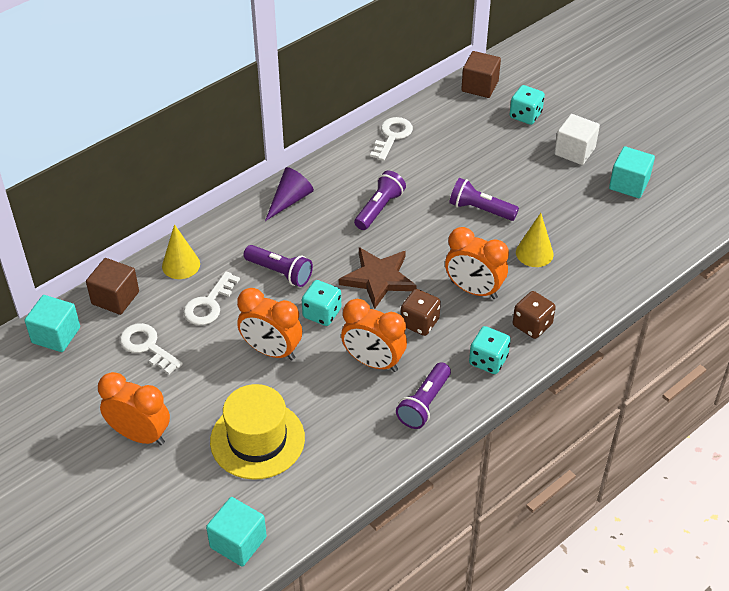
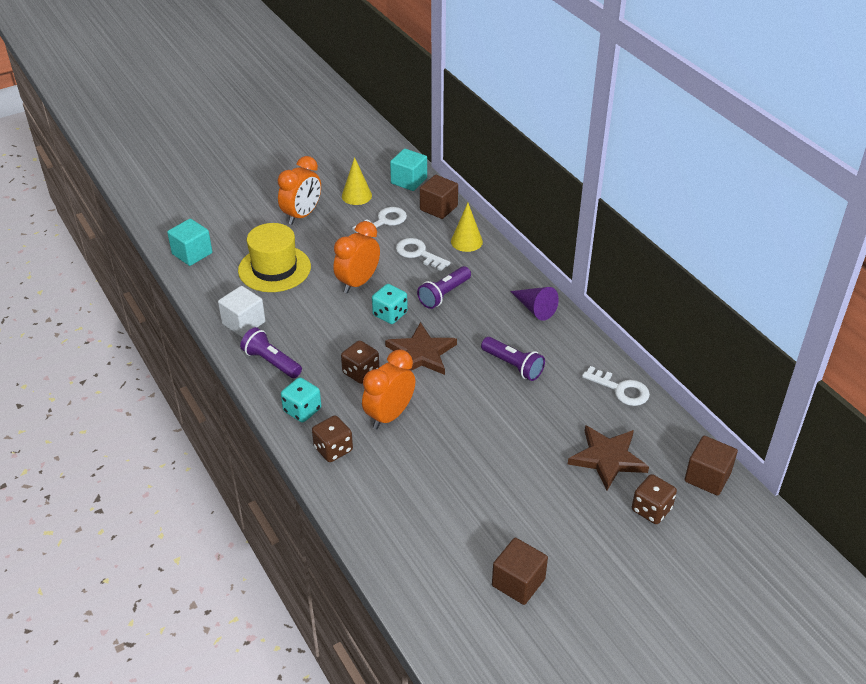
camera: 100 degrees right, 5 degrees down
orange clock [341,299,407,372] -> none
purple flashlight [449,178,519,221] -> none
turquoise dice [509,85,545,125] -> brown dice [632,474,677,524]
yellow cone [516,213,554,267] -> yellow cone moved to [342,157,372,205]
white cube [554,114,600,165] -> white cube moved to [218,286,265,337]
turquoise cube [609,146,655,198] -> brown cube [492,538,548,605]
none -> brown star [568,425,649,490]

